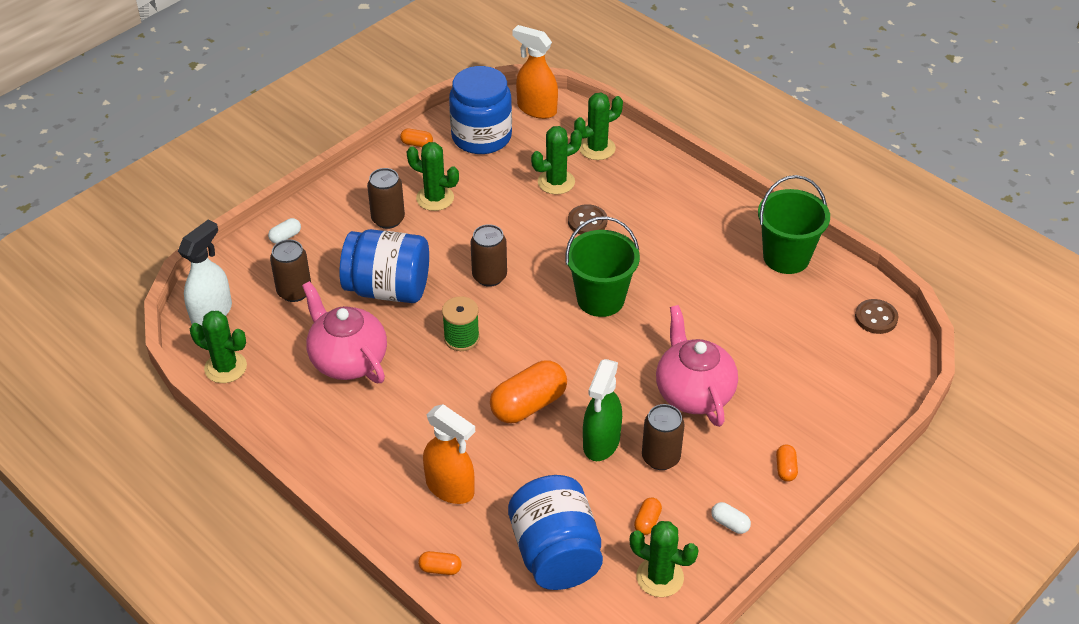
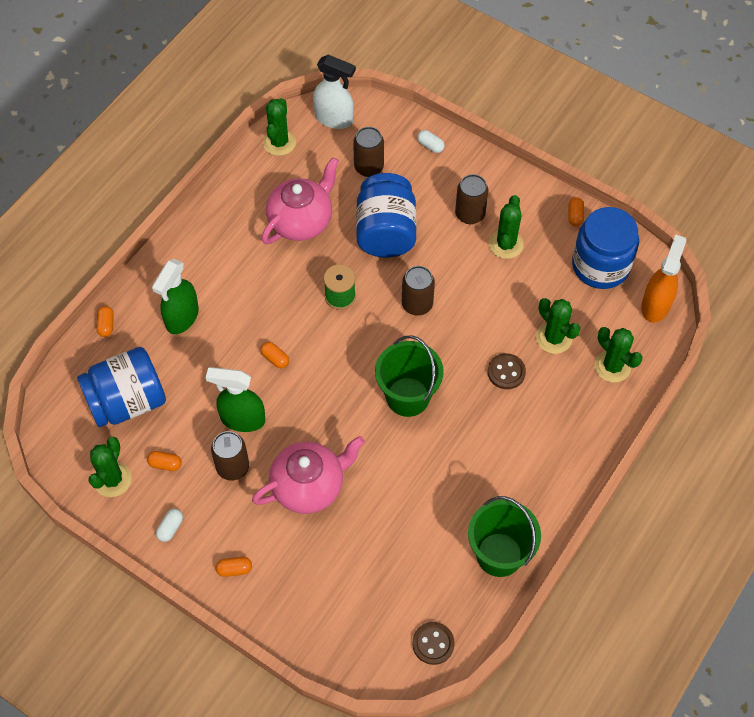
camera: 80 degrees right, 15 degrees up
orange spray bottle [423,404,475,504] -> green spray bottle [152,259,199,334]
orange capsule [490,360,567,423] -> orange capsule [260,342,289,368], size x0.46

